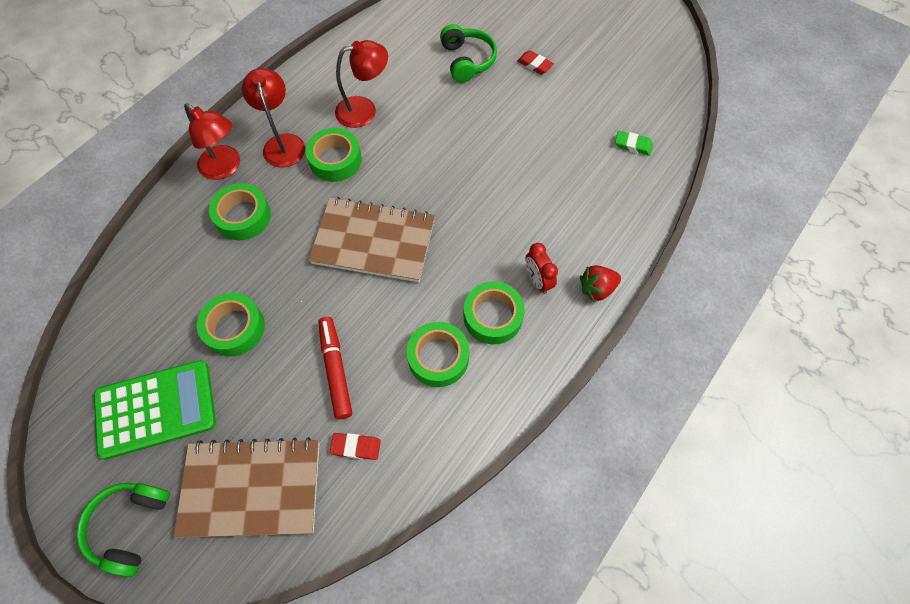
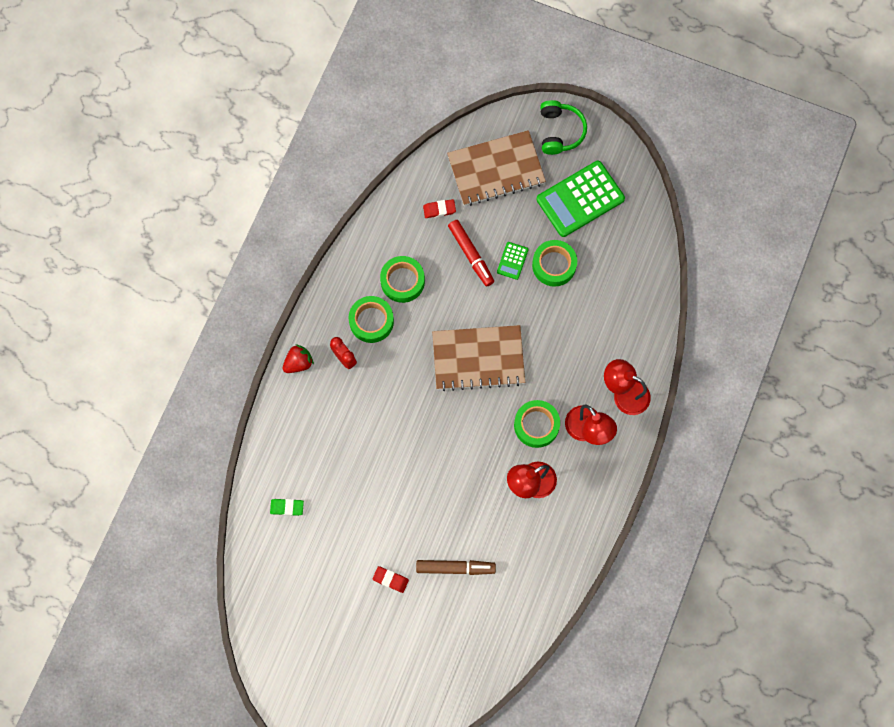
camera: 165 degrees right, 10 degrees up
green tape [209,183,271,240] -> none
green headphones [440,24,497,83] -> brown marker [416,560,496,575]
none -> green calculator [497,242,528,280]

